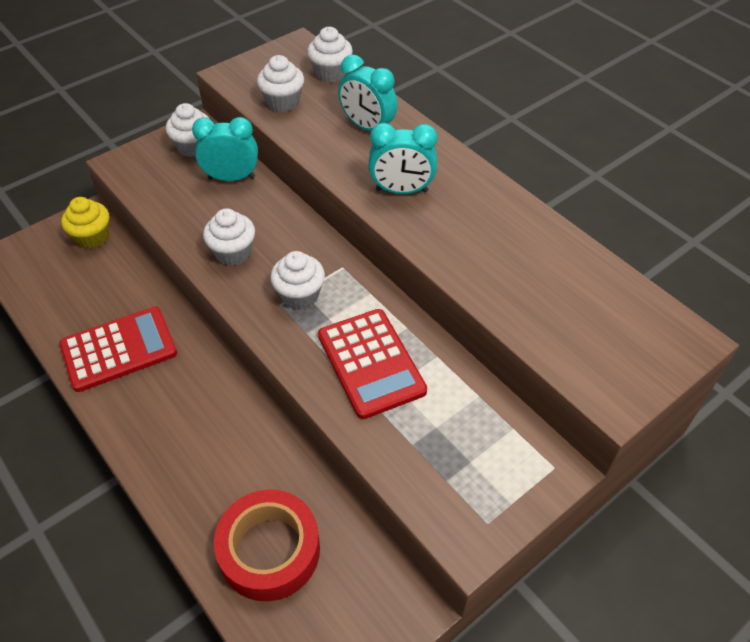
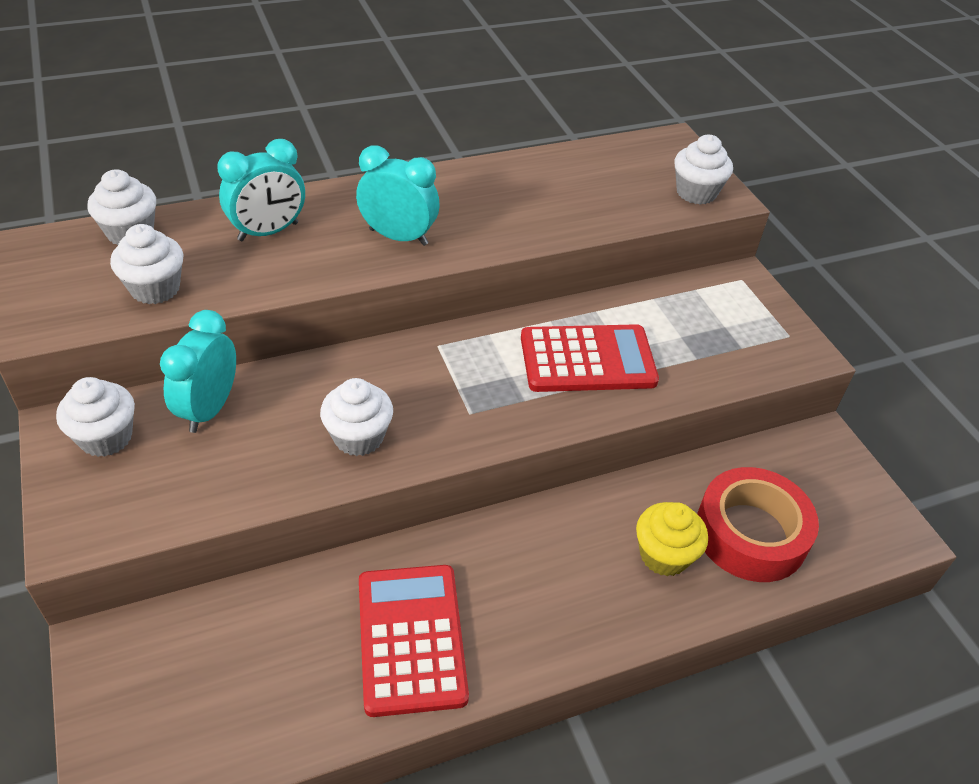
camera: 75 degrees left, 5 degrees down
yellow cupcake [61,197,109,249] -> yellow cupcake moved to [636,502,708,577]
white cupcake [270,251,325,309] -> white cupcake moved to [674,135,733,205]
turquoise clock [368,123,437,194] -> turquoise clock turned 90 degrees counterclockwise [356,145,439,246]

